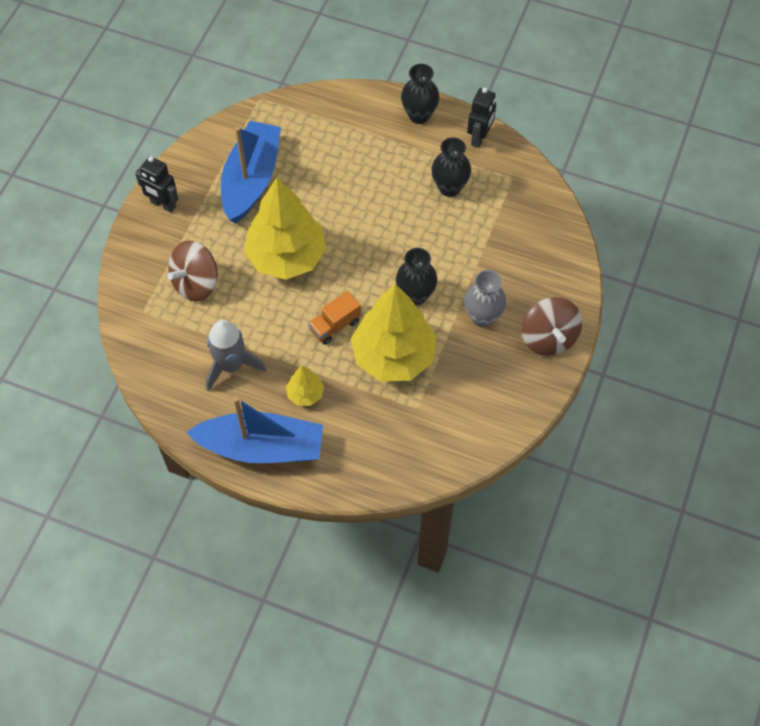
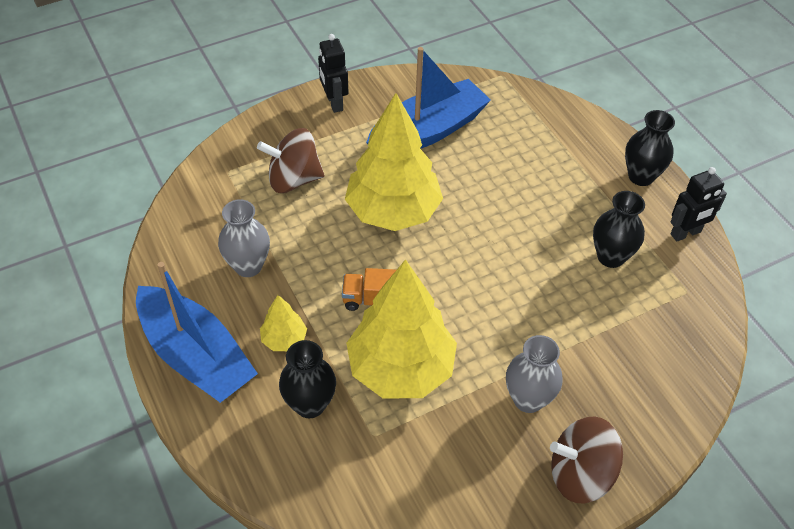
camera: 40 degrees right, 10 degrees down
grey rocket [206,320,266,391] -> grey vase [218,199,270,277]
black vase [396,248,437,305] -> black vase moved to [279,340,336,418]
brown spinning top [522,297,582,356] -> brown spinning top turned 60 degrees clockwise [550,416,623,503]

